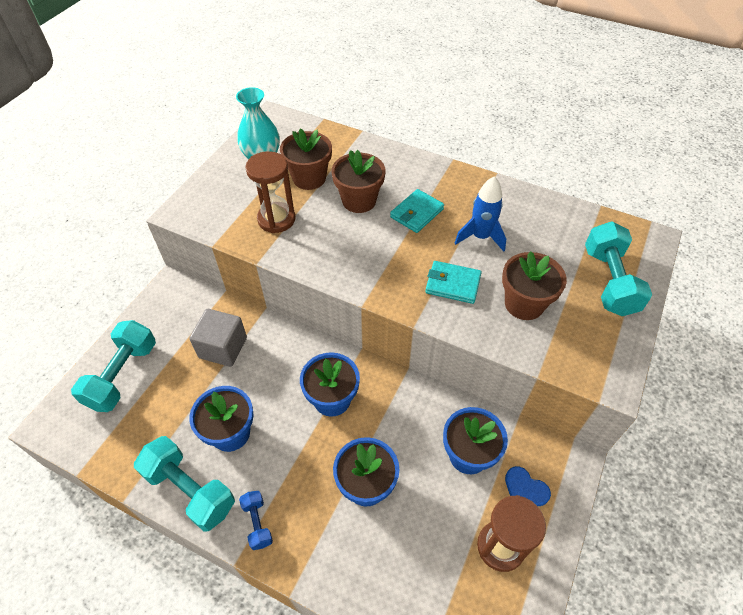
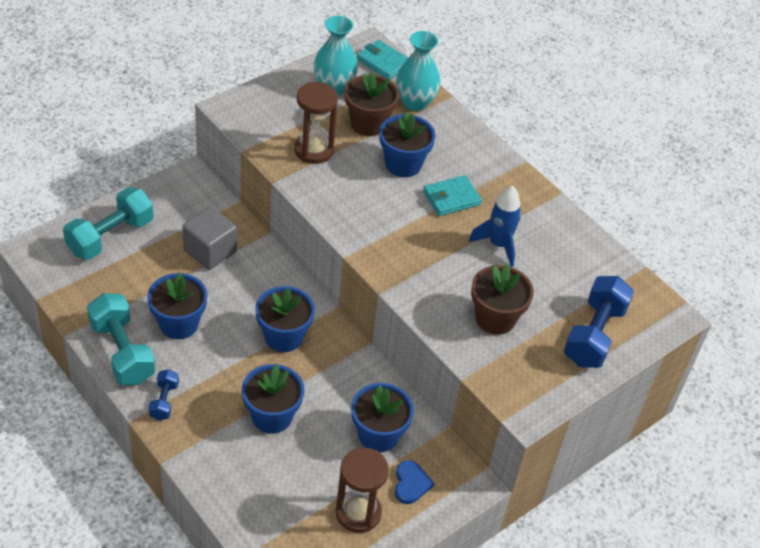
camera: 20 degrees right, 5 degrees down
brown flower pot [332,150,386,213] -> blue flower pot [380,111,436,177]
turquoise wallet [425,261,482,304] -> turquoise wallet moved to [357,40,408,80]
blue heart [505,466,551,506] -> blue heart turned 150 degrees counterclockwise [395,460,434,504]
turquoise dumbbell [585,221,652,316] -> blue dumbbell [564,276,634,368]
none -> turquoise vase [396,31,441,111]

